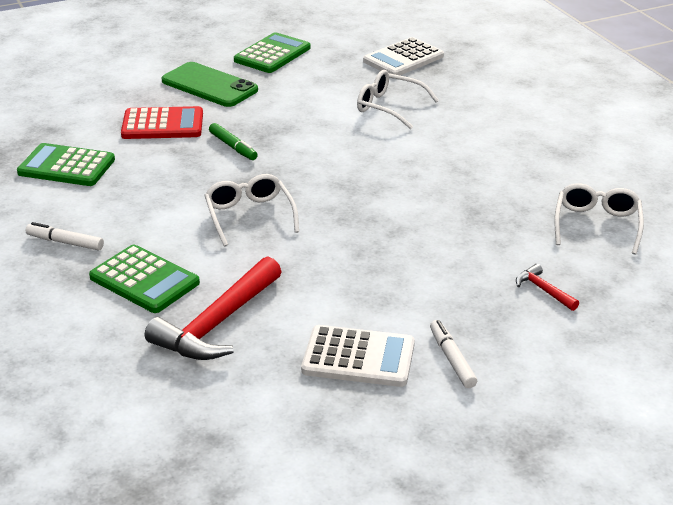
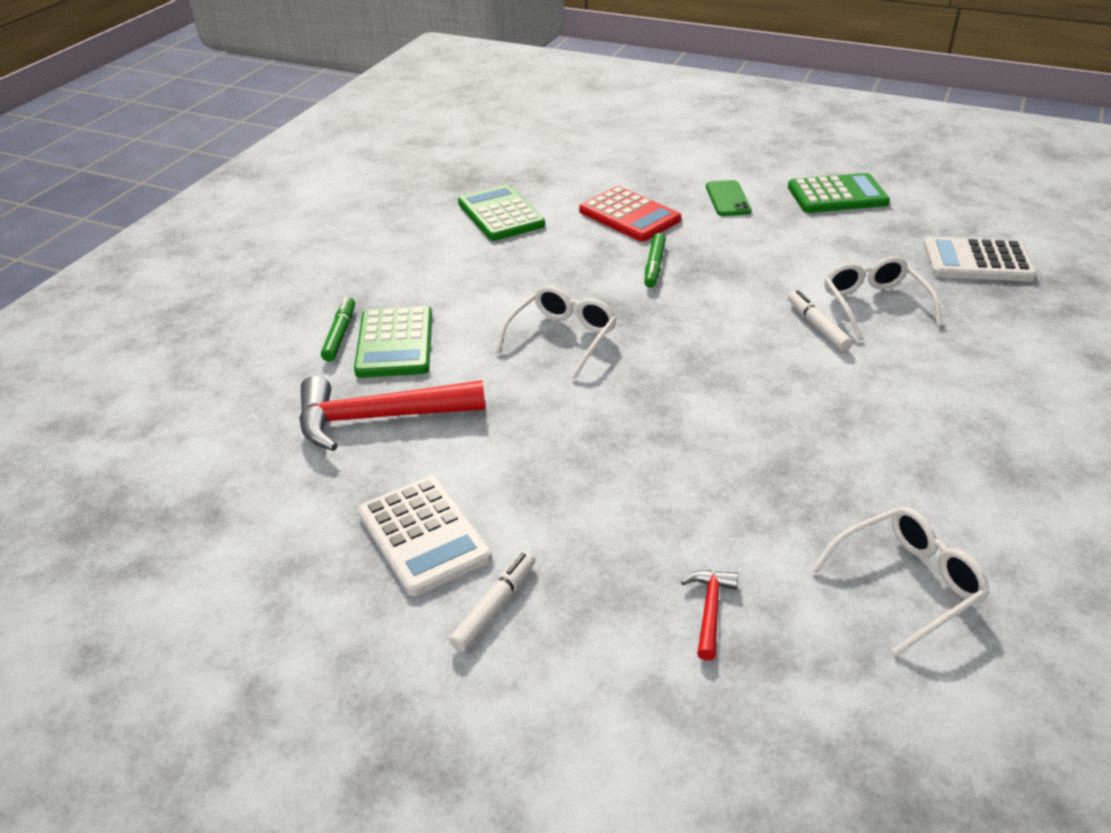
camera: 50 degrees right, 5 degrees up
white marker [26,222,104,250] -> white marker moved to [788,290,852,351]
green phone [162,62,258,107] -> green phone [706,180,751,216], size x0.60
none -> green marker [321,297,355,362]

